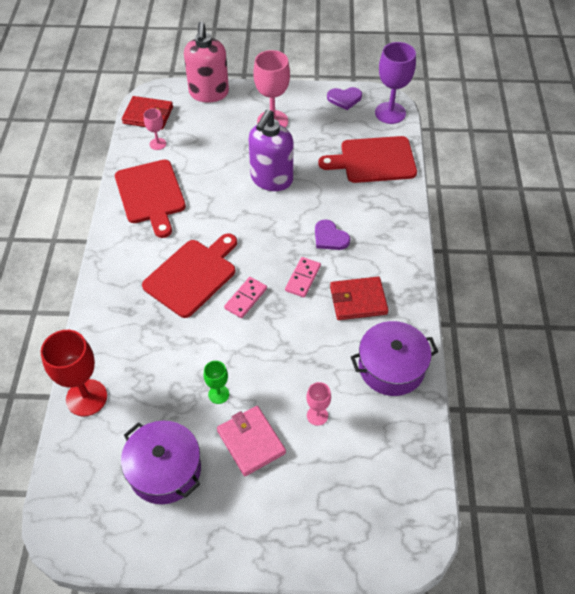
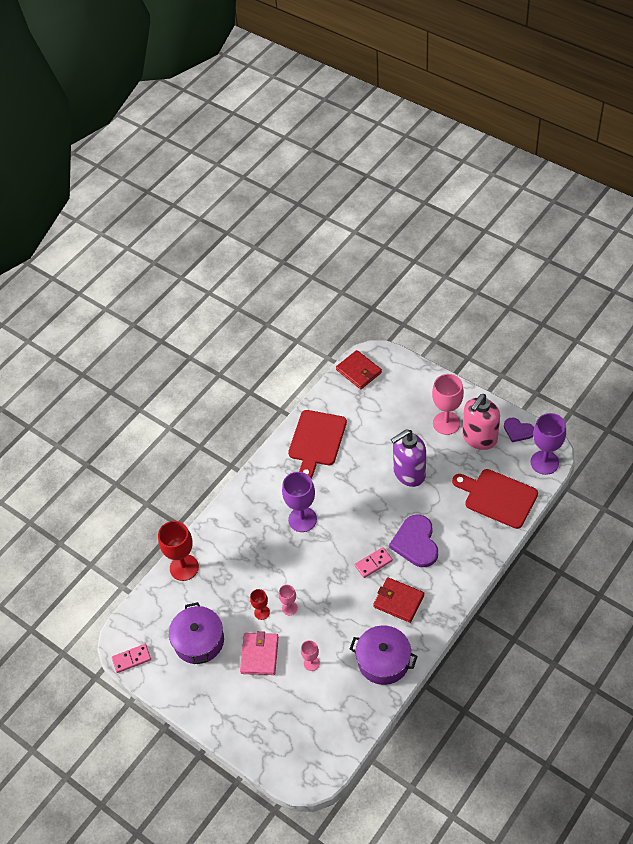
camera: 40 degrees right, 0 degrees up
red cutting board [142,233,237,318] -> purple goblet [282,472,317,532]
pink goblet [144,108,166,150] -> pink goblet moved to [279,585,298,615]
pink soap dispenser [184,22,229,103] -> pink soap dispenser moved to [462,394,500,450]
green goblet [204,361,229,404] -> red goblet [250,589,270,620]
pink domino [224,277,267,318] -> pink domino moved to [112,644,151,673]
purple heart [315,220,350,250] -> purple heart [389,515,438,567], size x1.69

